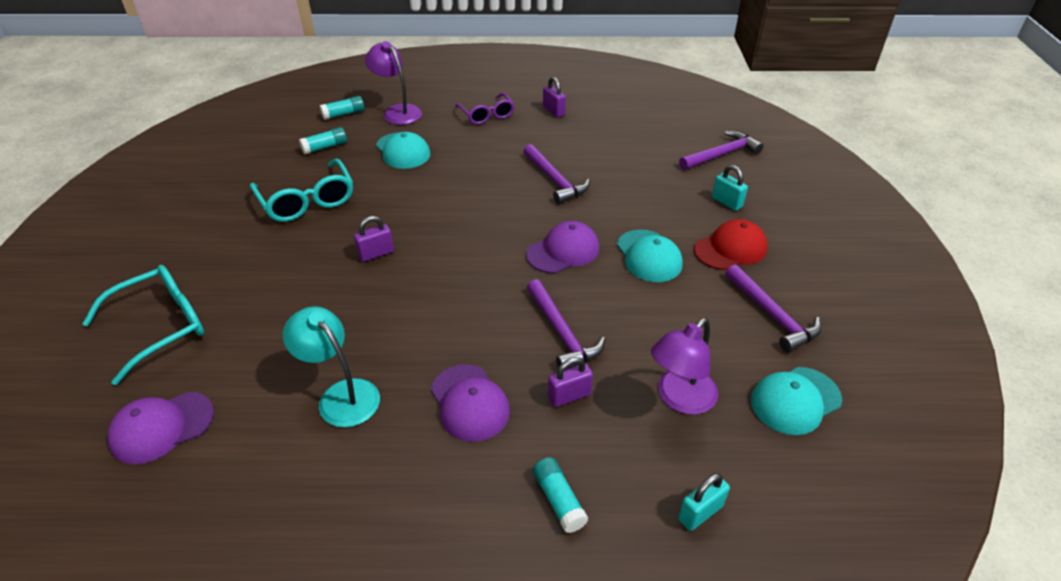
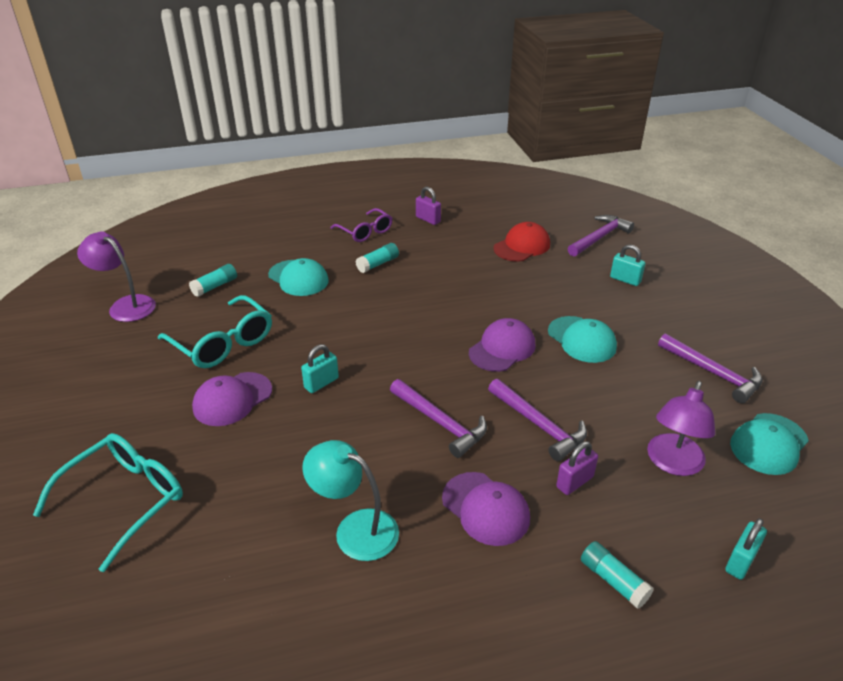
camera: 15 degrees left, 5 degrees down
purple cap [107,392,214,464] -> purple cap moved to [192,372,272,426]
turquoise glue stick [320,96,364,120] -> turquoise glue stick moved to [356,243,399,273]
purple padlock [354,216,394,262] -> turquoise padlock [301,344,339,393]
purple lamp [365,41,422,125] -> purple lamp moved to [77,231,156,322]
purple hammer [523,144,590,204] -> purple hammer moved to [390,379,487,458]
red cap [694,219,768,270] -> red cap moved to [493,222,550,262]

